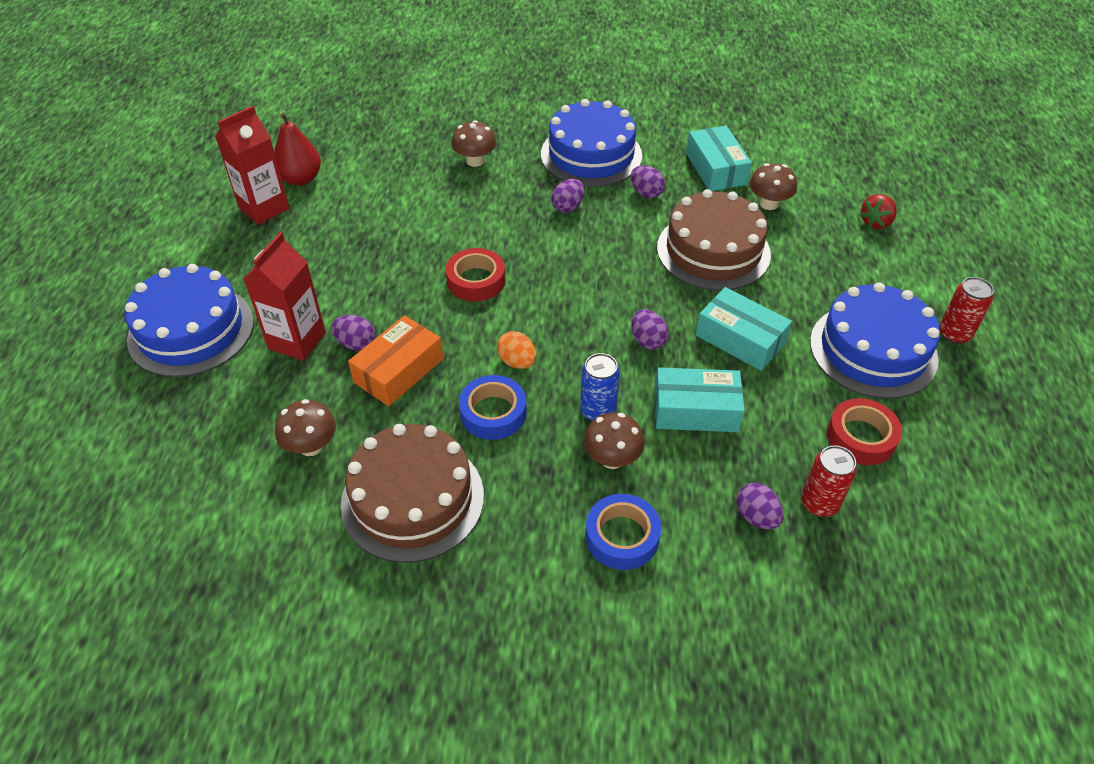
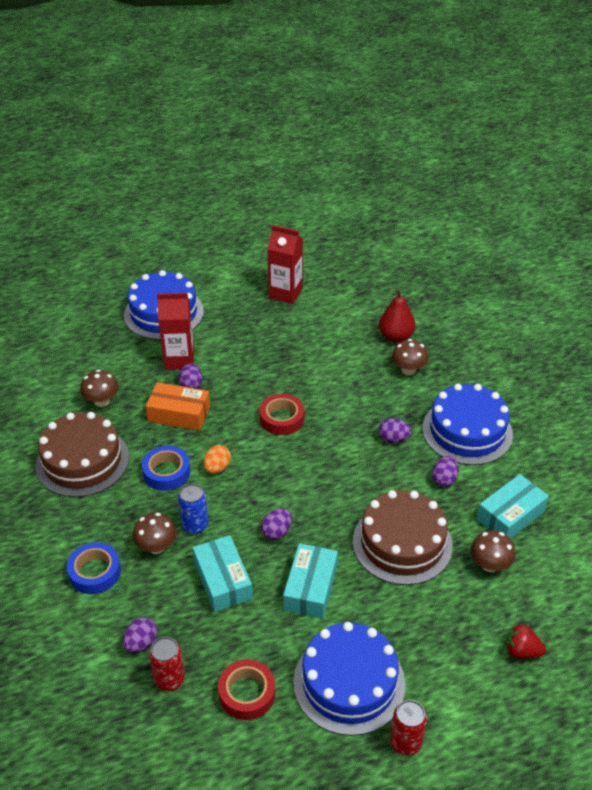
camera: 65 degrees right, 5 degrees down
red pear [274,113,321,186] -> red pear moved to [379,289,415,342]

